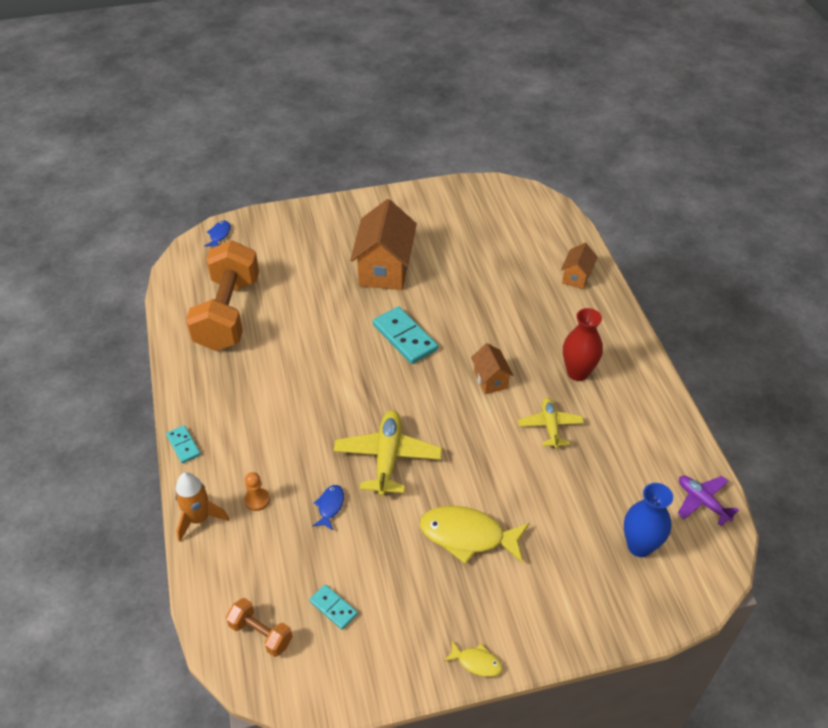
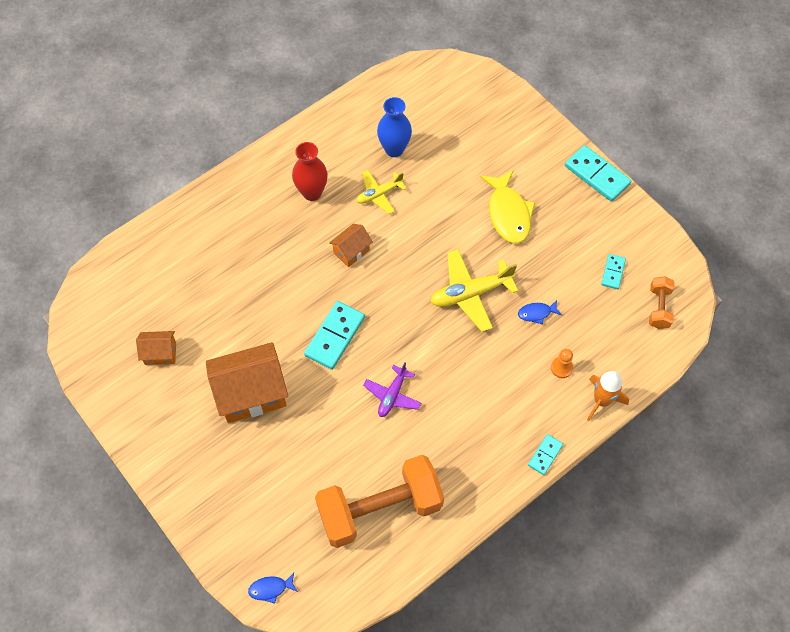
camera: 115 degrees left, 15 degrees up
yellow fish [444,641,502,677] -> turquoise domino [565,145,631,202]
orange house [561,243,598,289] -> orange house moved to [136,331,176,365]
blue vase [624,483,673,557] -> blue vase moved to [377,97,412,157]
purple plane [678,476,739,526] -> purple plane moved to [363,362,421,417]

